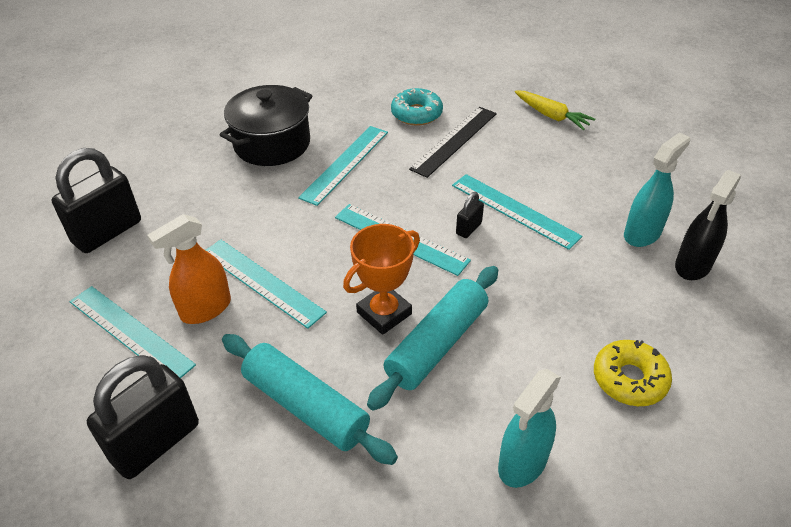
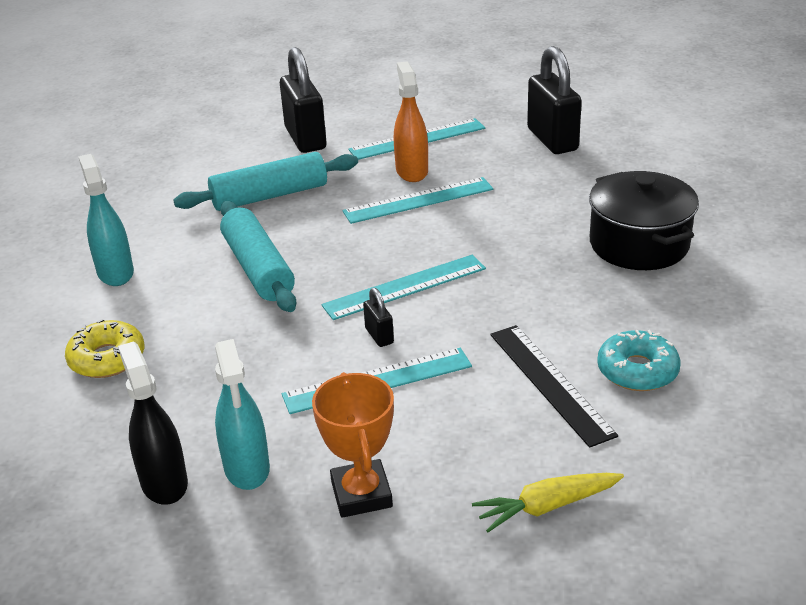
camera: 120 degrees right, 10 degrees down
turquoise ruler [298,126,388,206] -> none
orange trophy [343,224,420,335] -> orange trophy moved to [312,372,394,518]

